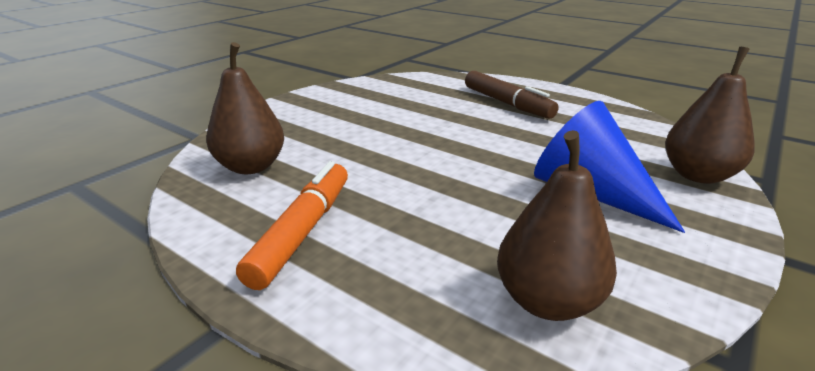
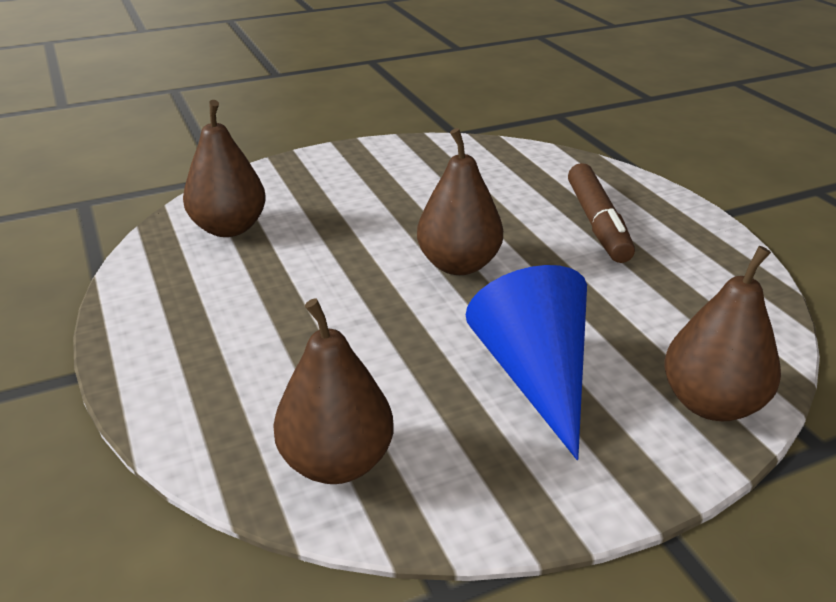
camera: 30 degrees right, 5 degrees up
orange marker [236,161,348,290] -> none
none -> brown pear [417,128,503,275]

